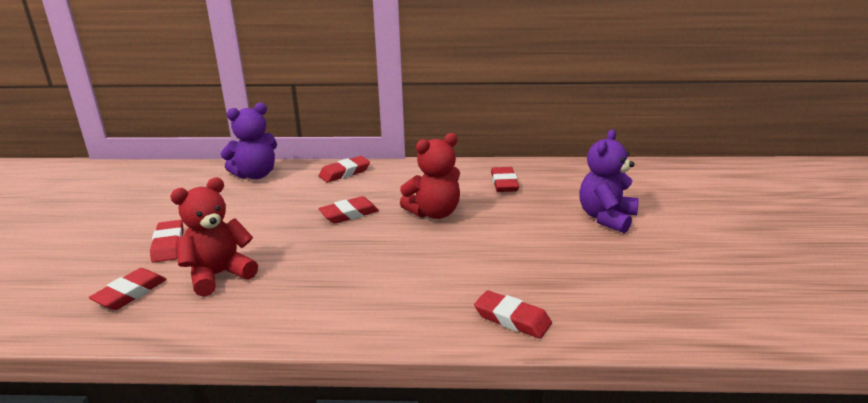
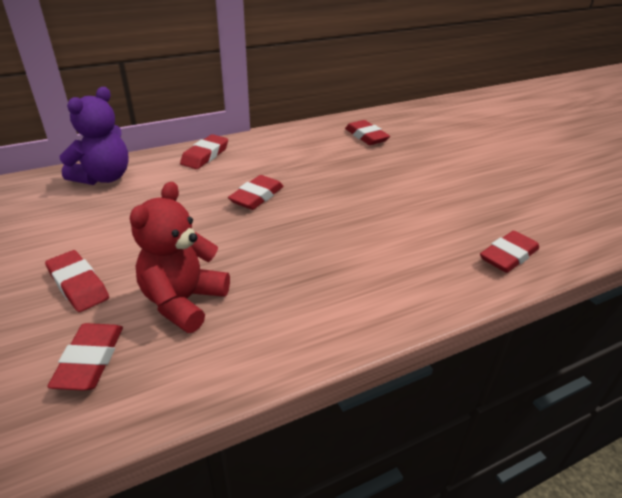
camera: 30 degrees left, 10 degrees up
red teddy bear [400,133,460,219] -> none
red eraser [474,290,552,339] -> red eraser turned 45 degrees counterclockwise [480,231,539,273]
purple teddy bear [579,129,639,233] -> none

